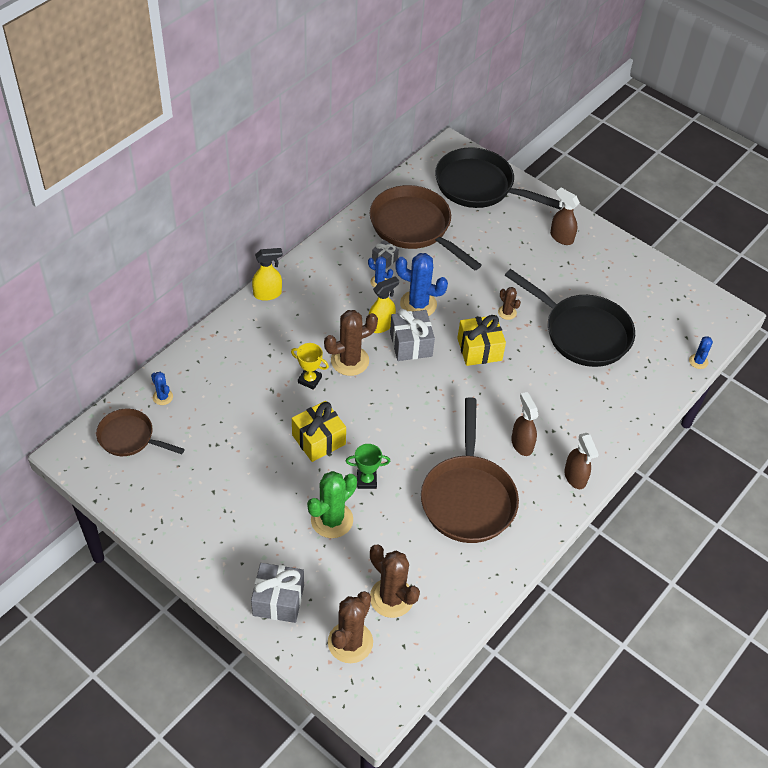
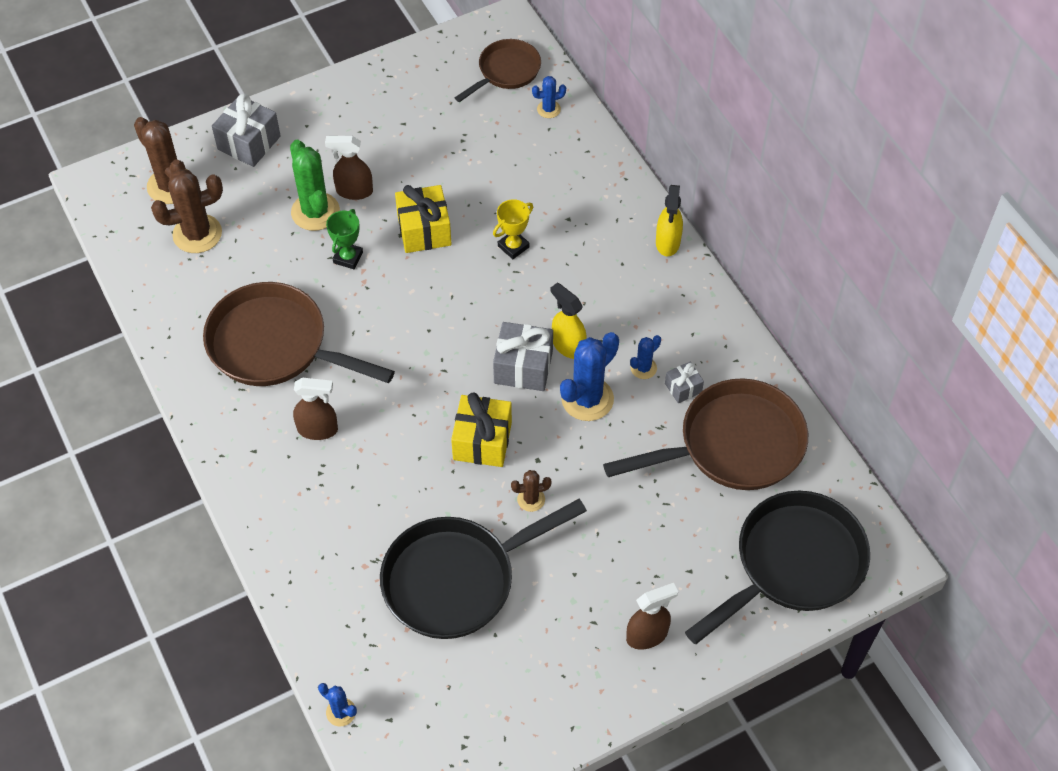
camera: 115 degrees right, 5 degrees up
brown cactus [324,310,378,376] -> none
yellow spray bottle [369,276,399,333] -> yellow spray bottle turned 150 degrees clockwise [550,283,587,359]
brown spray bottle [564,433,599,489] -> brown spray bottle moved to [325,136,373,200]

